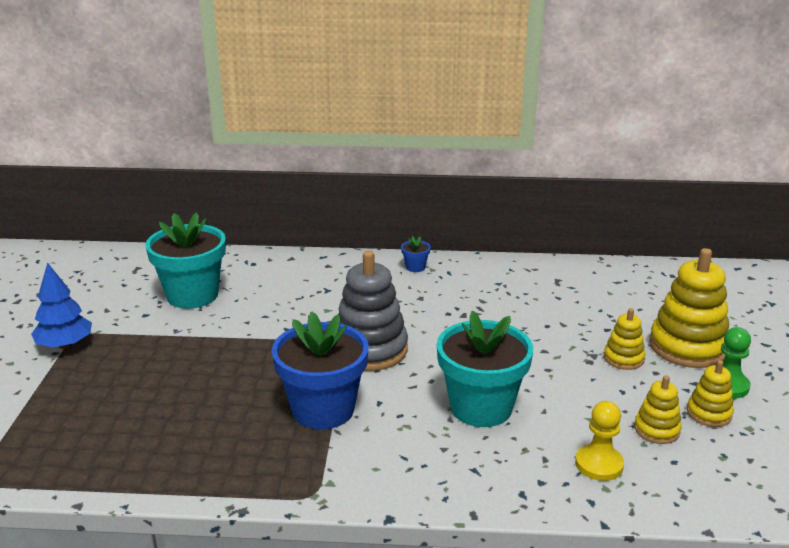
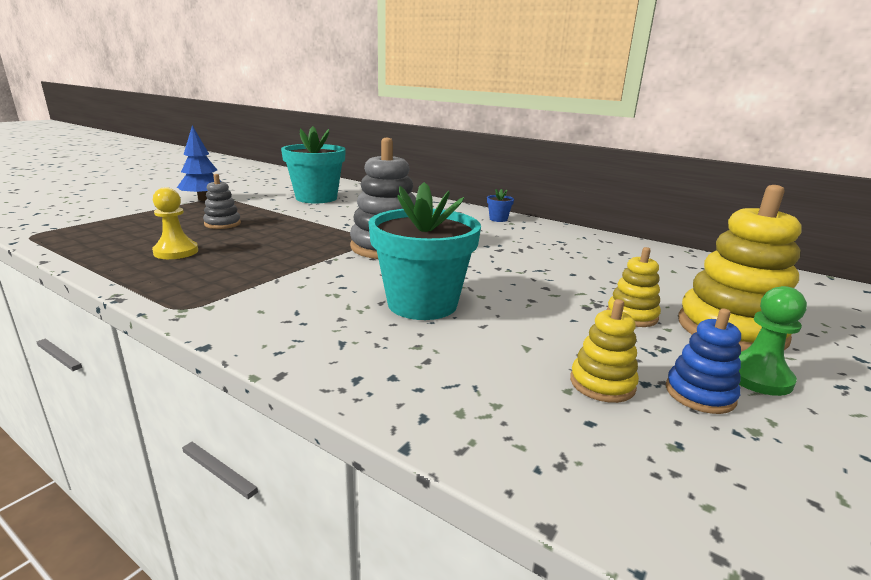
camera: 30 degrees right, 5 degrees down
blue flower pot [272,311,369,430] -> none
yellow pawn [575,401,624,481] -> yellow pawn moved to [152,187,198,259]
yellow stacking toy [687,360,734,427] -> blue stacking toy [666,309,741,414]
none -> grey stacking toy [203,174,241,229]

